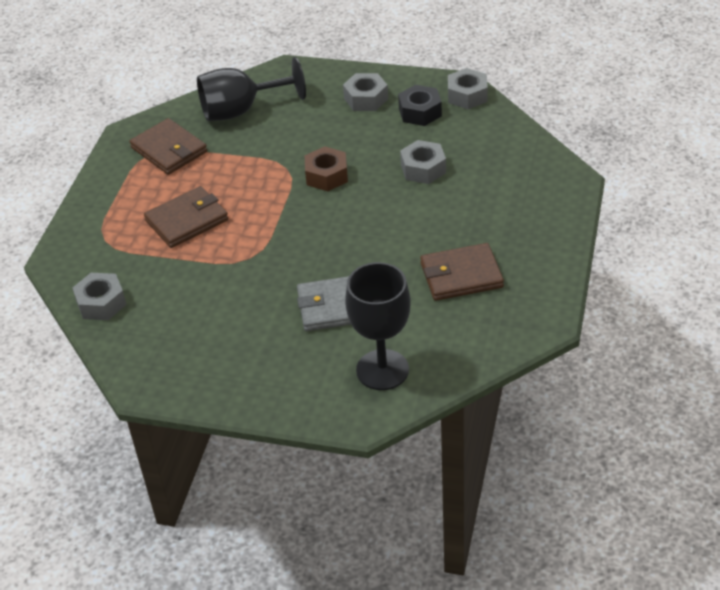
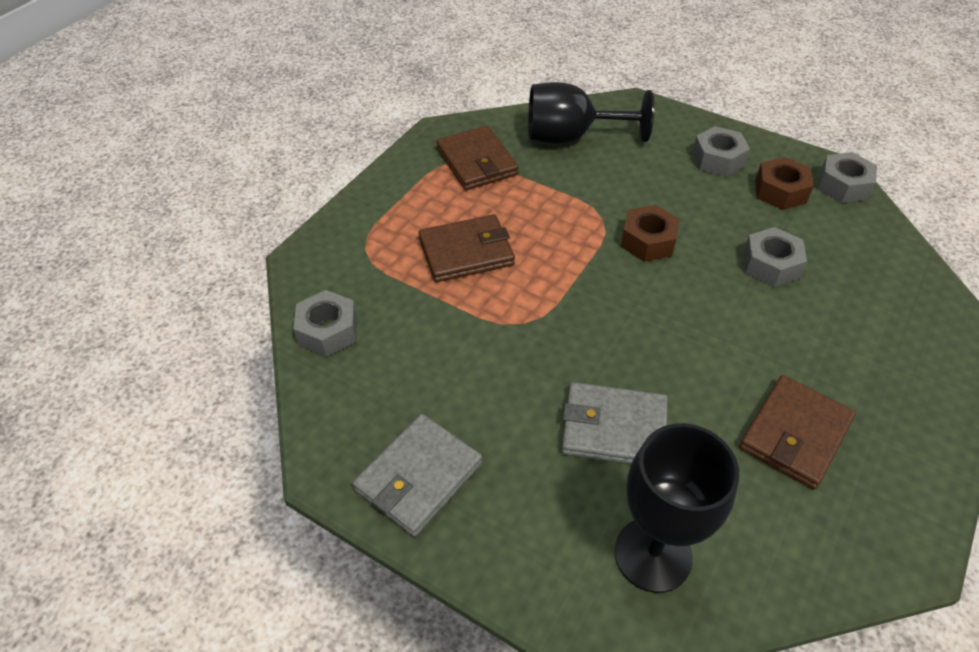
camera: 15 degrees right, 5 degrees up
black nut [398,85,442,126] -> brown nut [755,157,814,210]
brown wallet [420,243,504,301] -> brown wallet turned 60 degrees counterclockwise [739,375,856,489]
none -> grey wallet [352,414,482,537]

